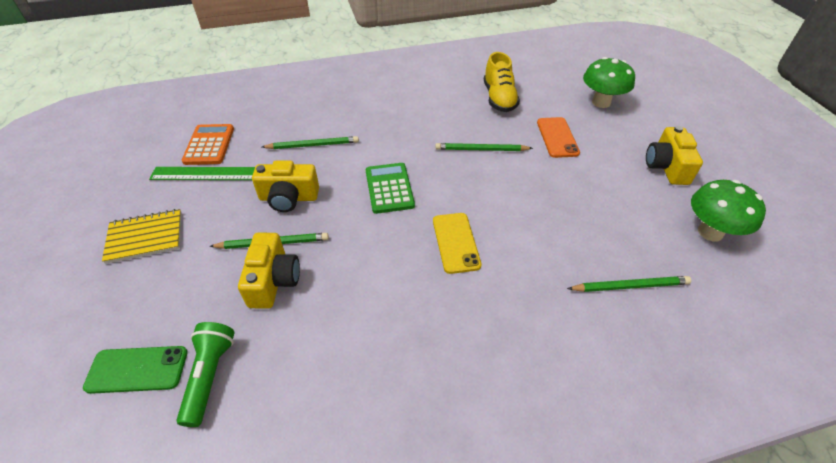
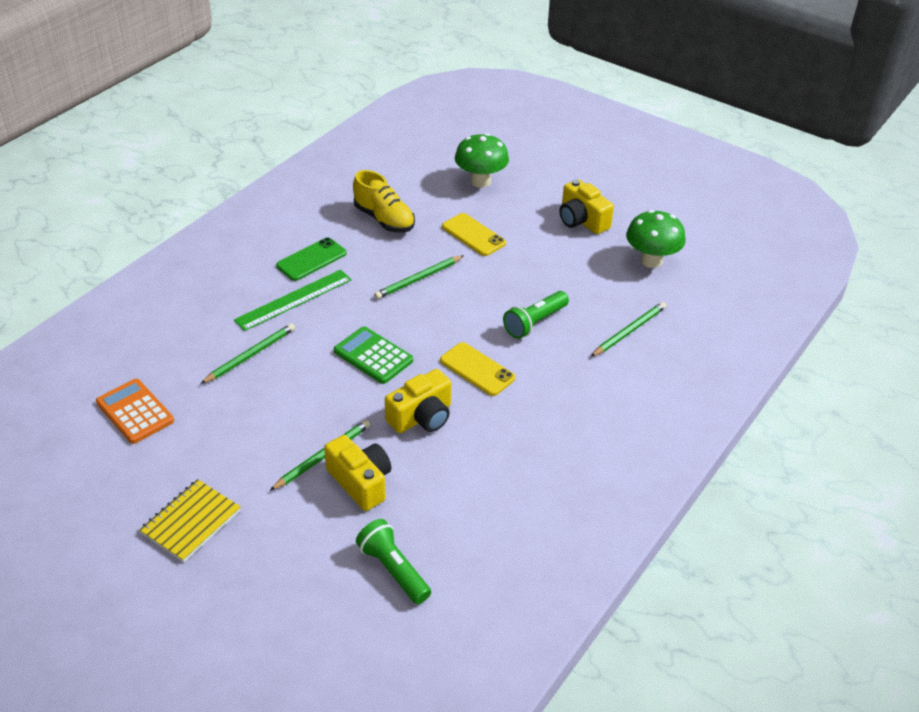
camera: 40 degrees left, 5 degrees down
green phone [83,346,188,394] -> green phone moved to [276,237,346,281]
green ruler [149,167,255,180] -> green ruler moved to [234,270,352,331]
yellow camera [252,161,319,212] -> yellow camera moved to [385,369,451,433]
orange phone [537,117,580,158] -> yellow phone [442,213,506,256]
none -> green flashlight [503,291,569,339]

